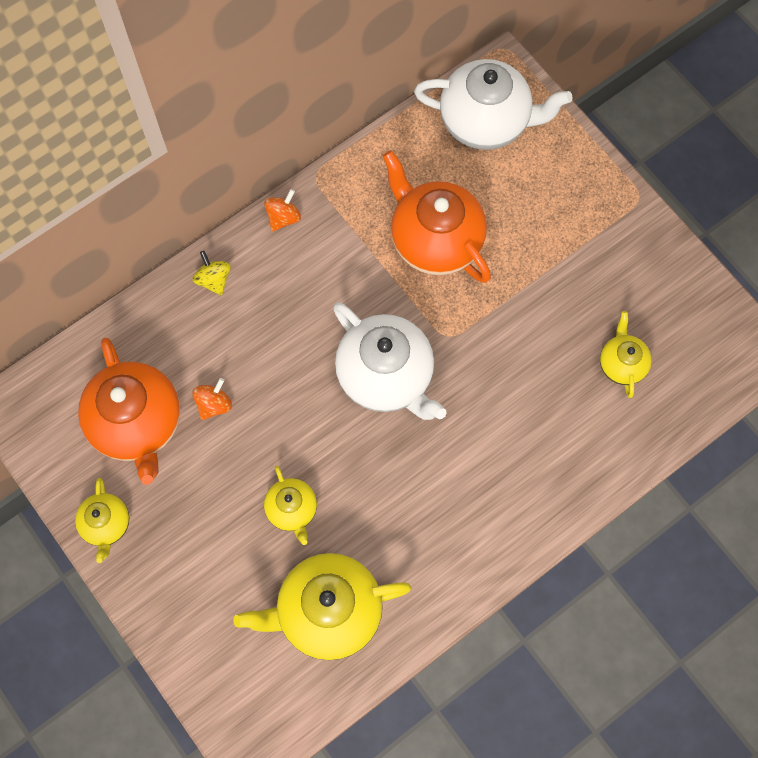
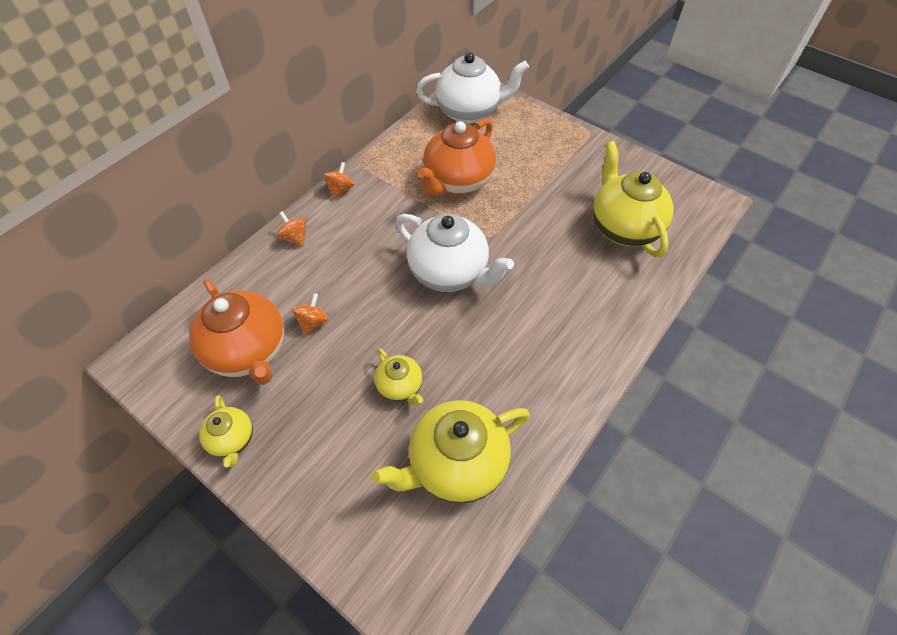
camera: 15 degrees left, 15 degrees down
yellow spinning top [193,251,231,296] -> orange spinning top [277,211,306,246]
orange teapot [383,150,491,283] -> orange teapot turned 90 degrees counterclockwise [417,118,496,196]
yellow teapot [600,311,652,398] -> yellow teapot [592,141,674,257], size x1.91

